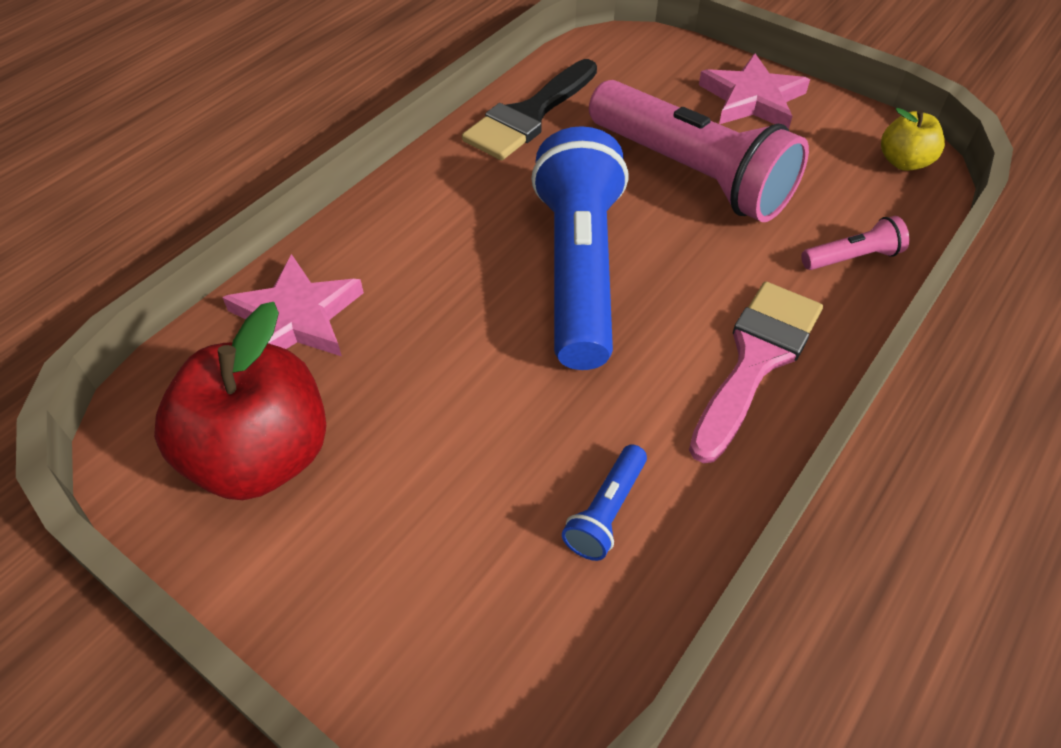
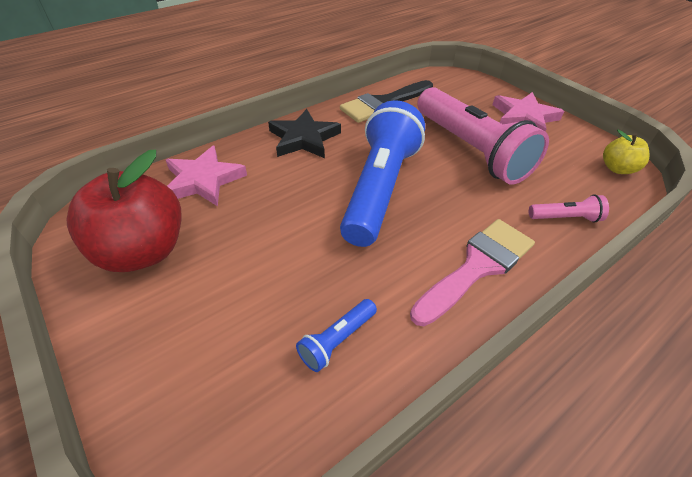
camera: 15 degrees right, 5 degrees down
none -> black star [268,109,341,158]

